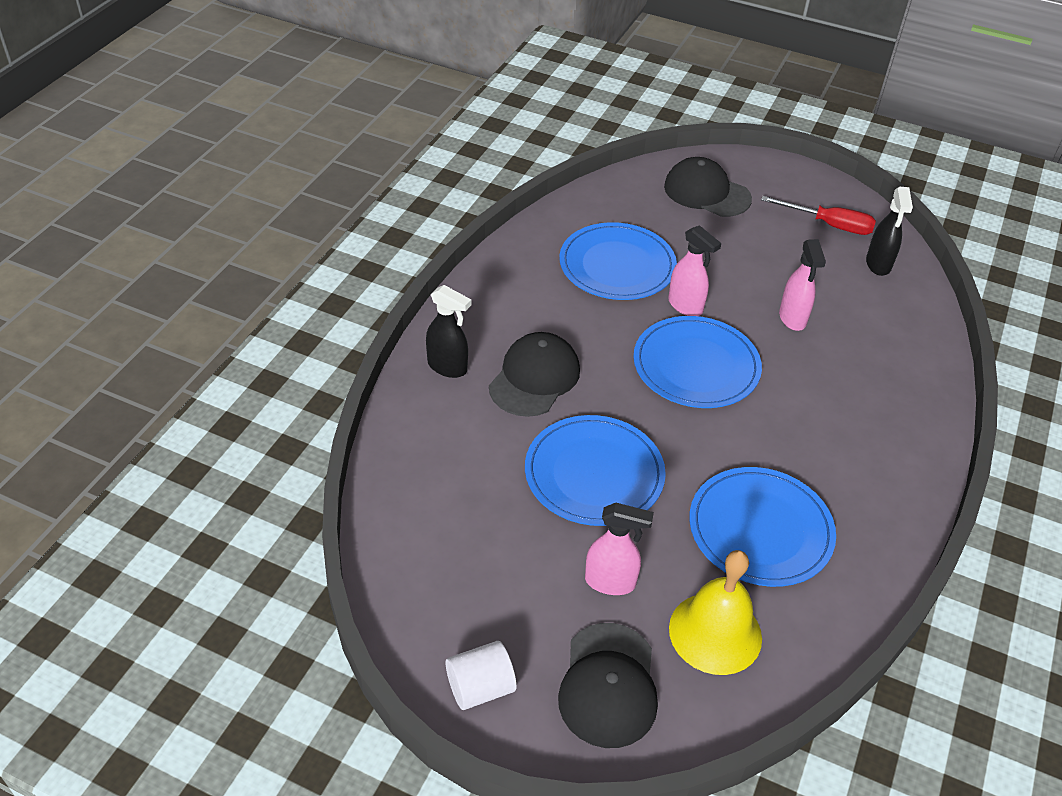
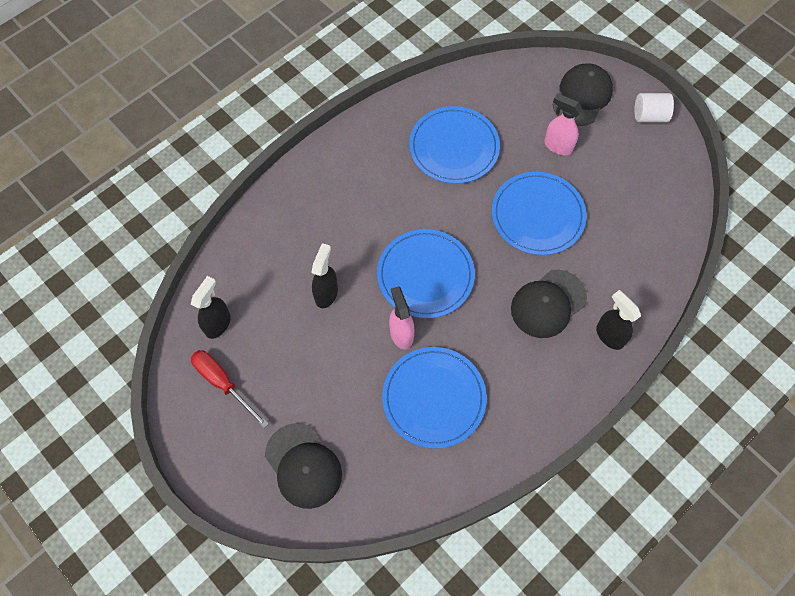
camera: 155 degrees left, 20 degrees up
yellow bell [669,550,762,675] -> none
pink spray bottle [779,239,826,331] -> black spray bottle [311,243,338,308]

